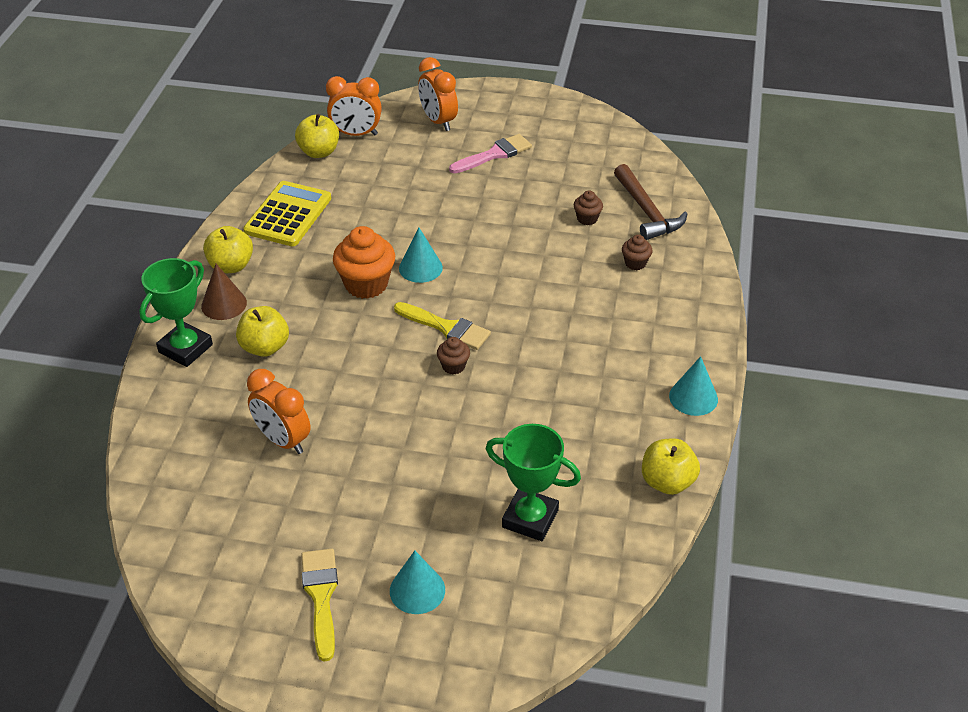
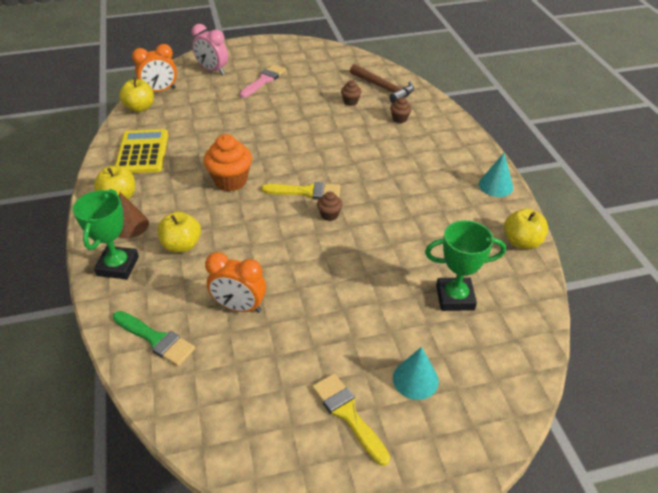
camera: 25 degrees left, 0 degrees up
turquoise cone [399,227,443,283] -> none
orange clock [418,57,458,131] -> pink clock [192,24,228,75]
none -> green brush [113,311,195,366]

